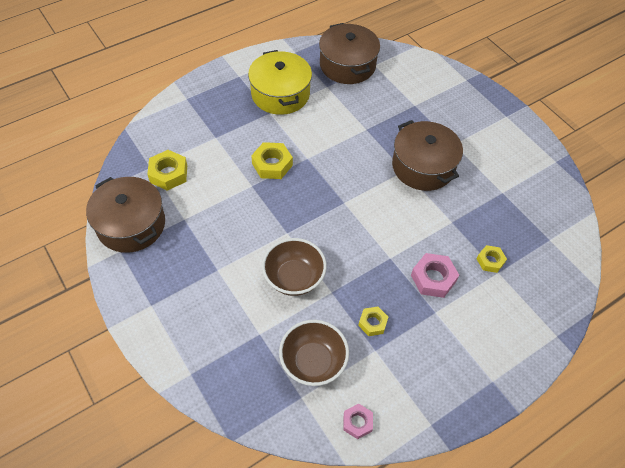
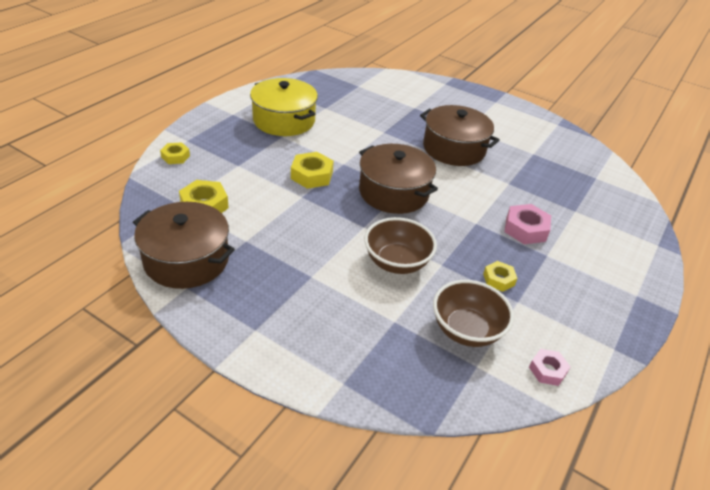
camera: 25 degrees left, 15 degrees down
brown pot [319,23,380,84] -> brown pot moved to [359,144,438,214]
yellow nut [477,245,507,273] -> yellow nut moved to [160,142,190,164]

